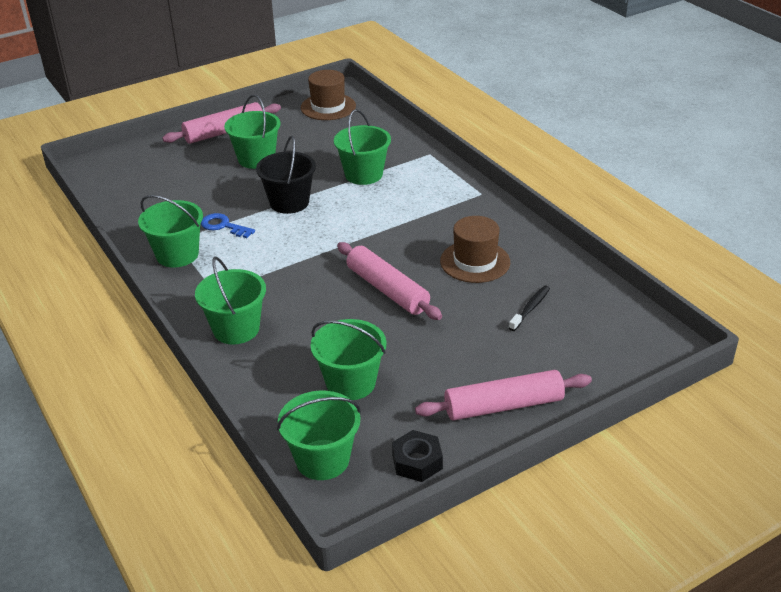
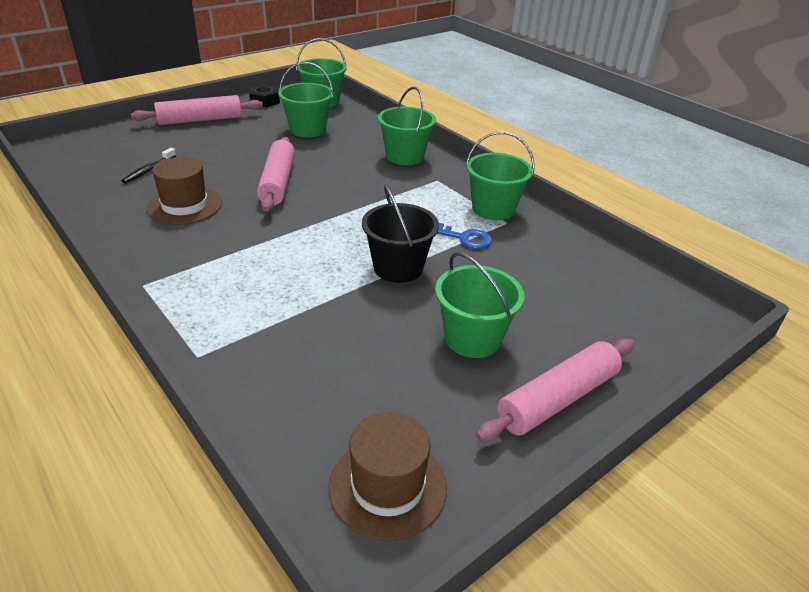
camera: 170 degrees right, 0 degrees up
green bucket [334,109,391,185] -> none
pink rolling pin [337,242,442,320] -> pink rolling pin turned 45 degrees clockwise [257,137,295,212]

